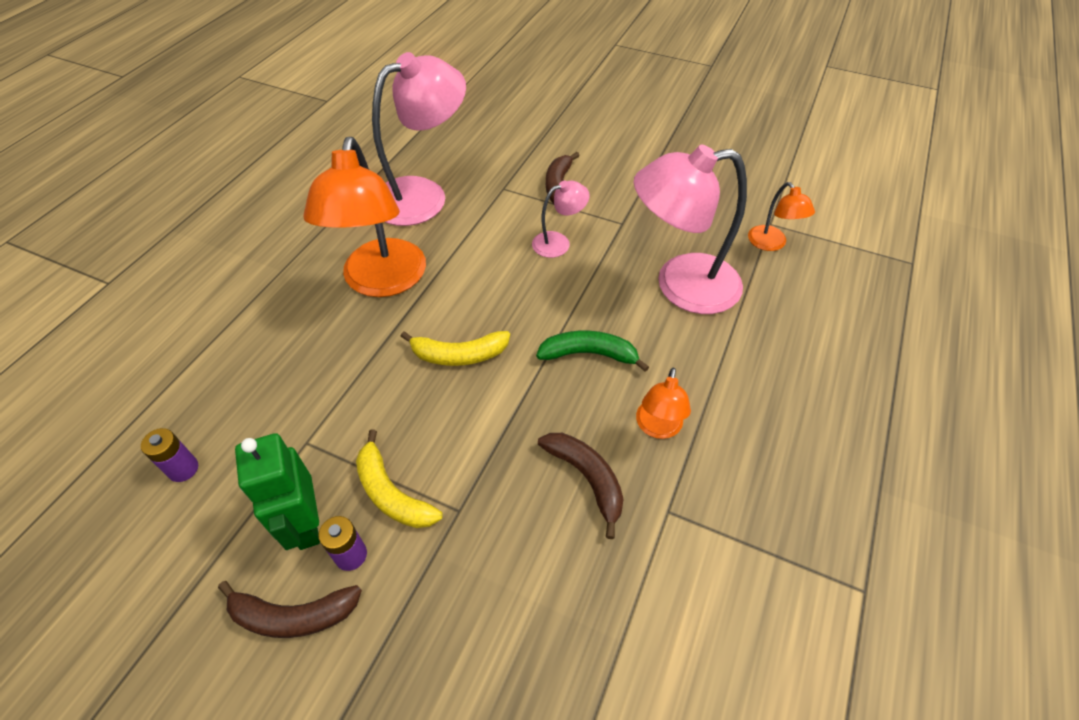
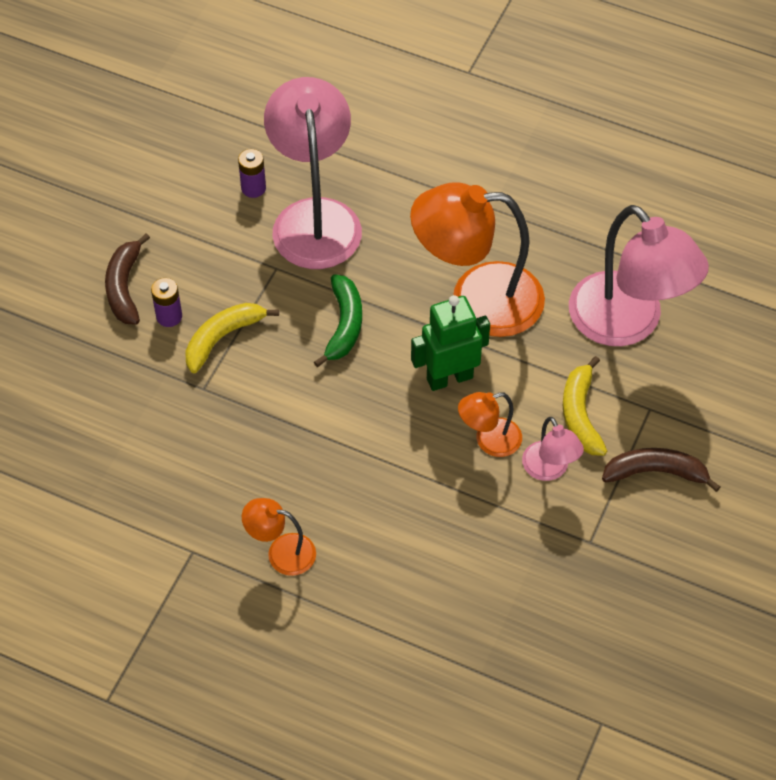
camera: 90 degrees right, 5 degrees up
green robot [235,433,320,550] -> green robot moved to [411,295,490,391]
yellow banana [400,331,510,366] -> yellow banana moved to [563,356,607,456]
green banana [536,331,649,372] -> green banana moved to [314,274,362,367]
brown banana [538,433,624,539] -> none
pink lamp [633,145,747,314] -> pink lamp moved to [264,77,362,269]
orange lamp [748,182,815,251] -> orange lamp moved to [458,392,522,457]

